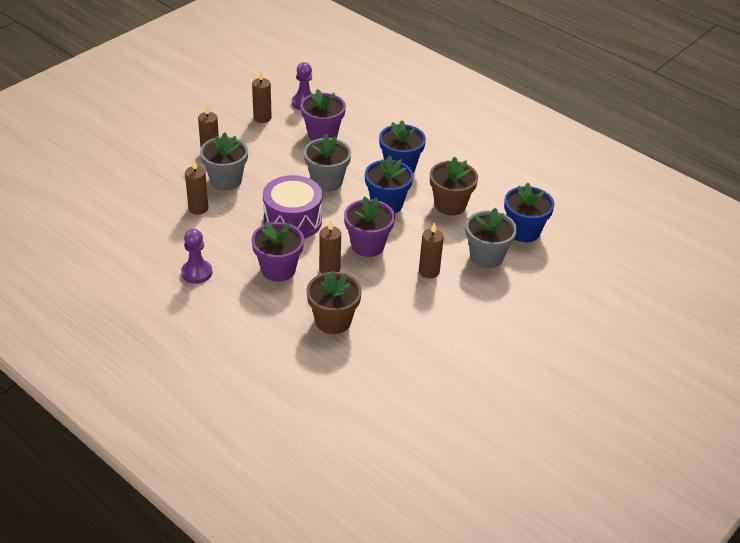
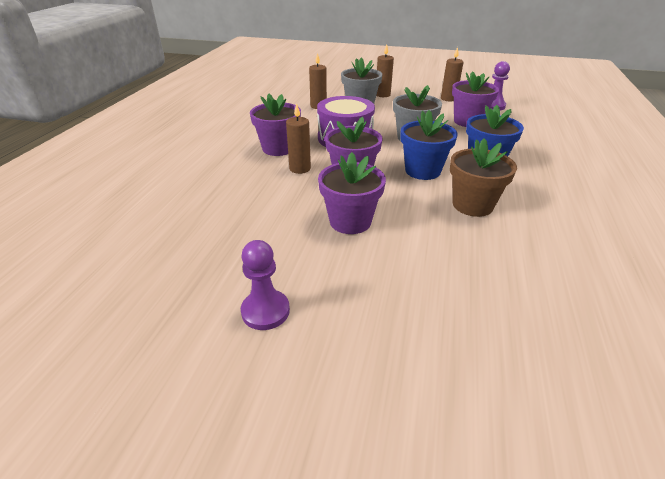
camera: 65 degrees right, 5 degrees down
purple pawn [181,229,212,284] -> purple pawn moved to [241,240,290,330]
brown flower pot [306,271,362,334] -> none
brown candle [419,222,444,278] -> purple flower pot [318,152,386,234]
grey flower pot [466,207,517,269] -> none
blue flower pot [504,182,555,242] -> none

